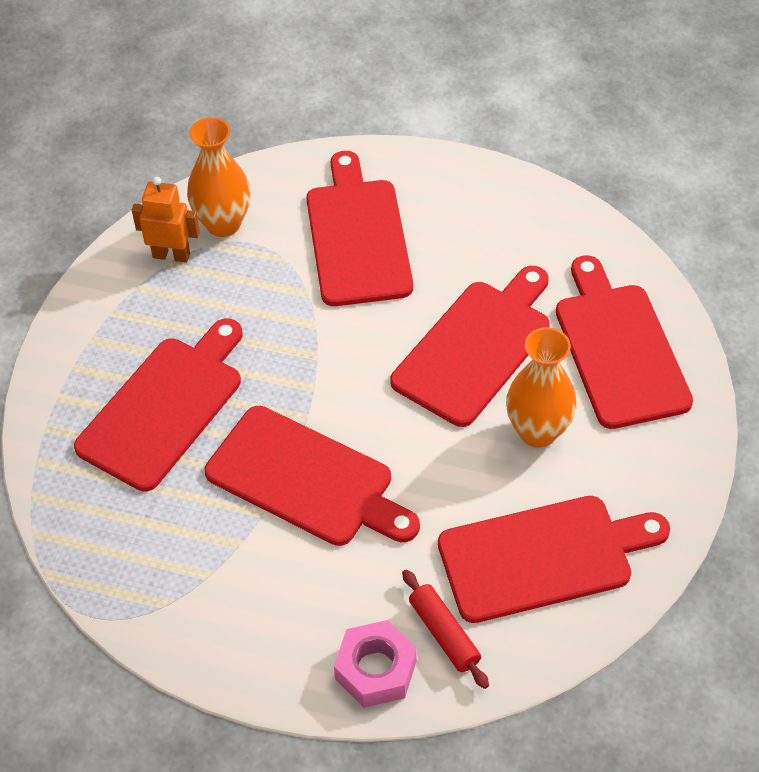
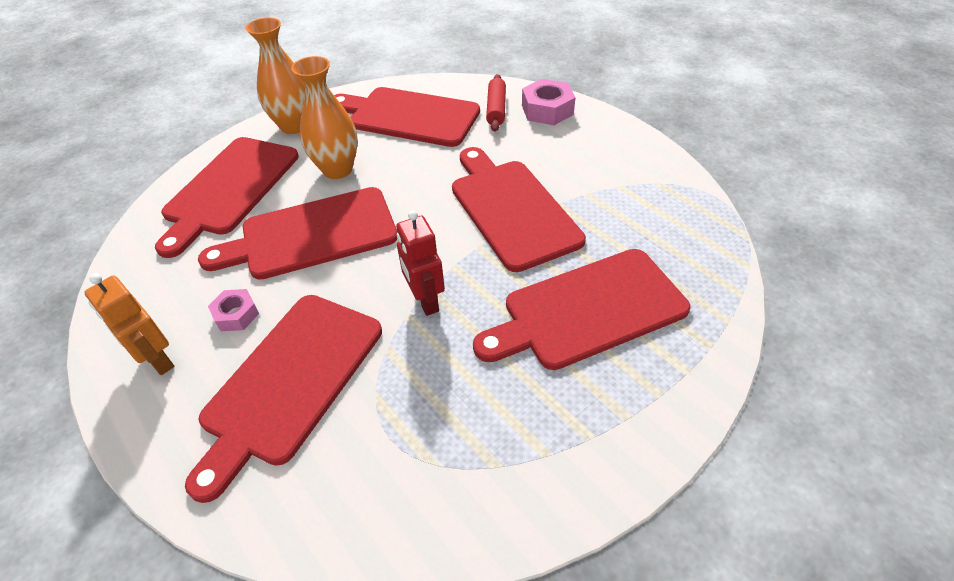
camera: 145 degrees left, 5 degrees down
orange robot [132,177,200,263] -> orange robot moved to [84,274,174,375]
orange vase [187,117,251,237] -> orange vase moved to [245,17,305,134]
none -> pink nut [208,289,259,331]
none -> red robot [396,211,445,316]

